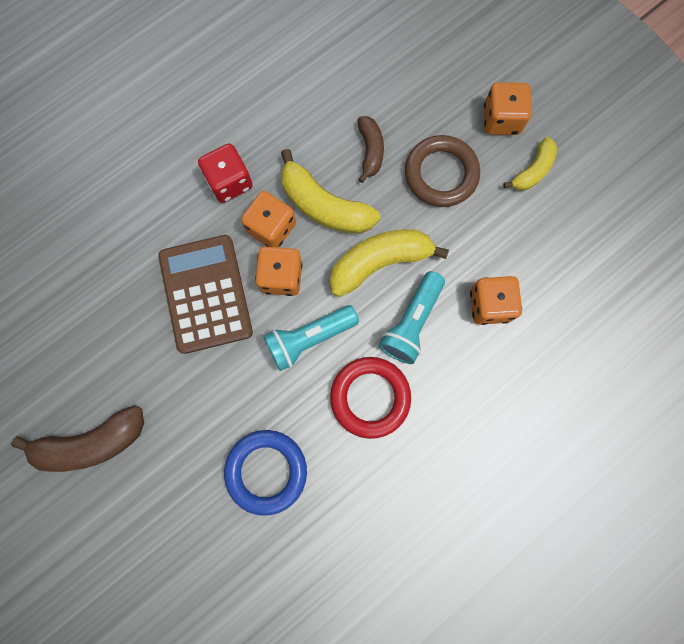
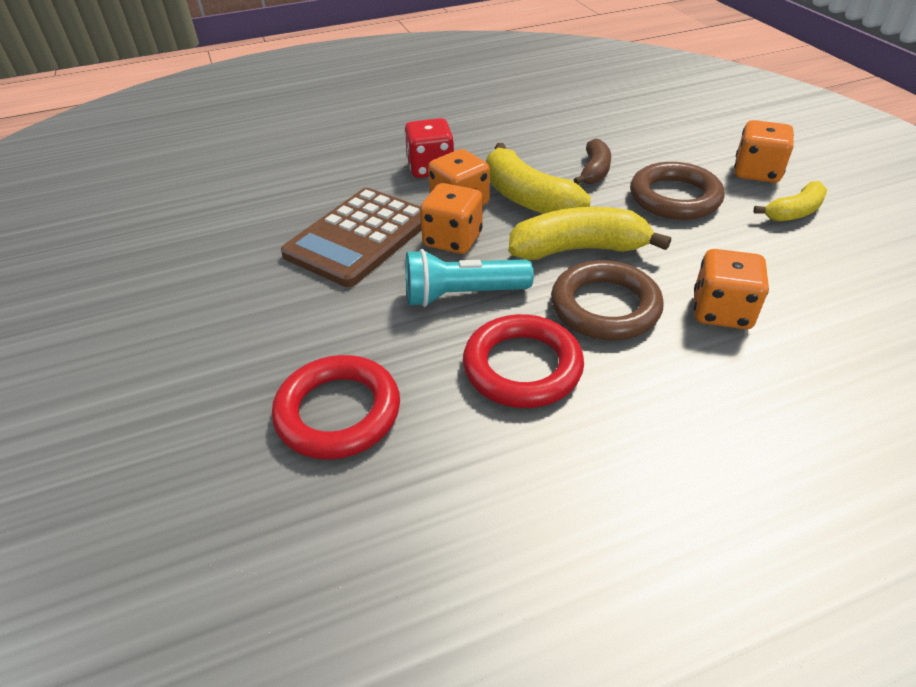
camera: 20 degrees right, 35 degrees down
brown banana [11,405,144,472] -> none
brown calculator [158,235,253,354] -> brown calculator turned 150 degrees counterclockwise [281,188,421,287]
blue ring [224,430,307,516] -> red ring [272,355,400,460]
turquoise flashlight [379,271,445,364] -> brown ring [551,260,664,340]

